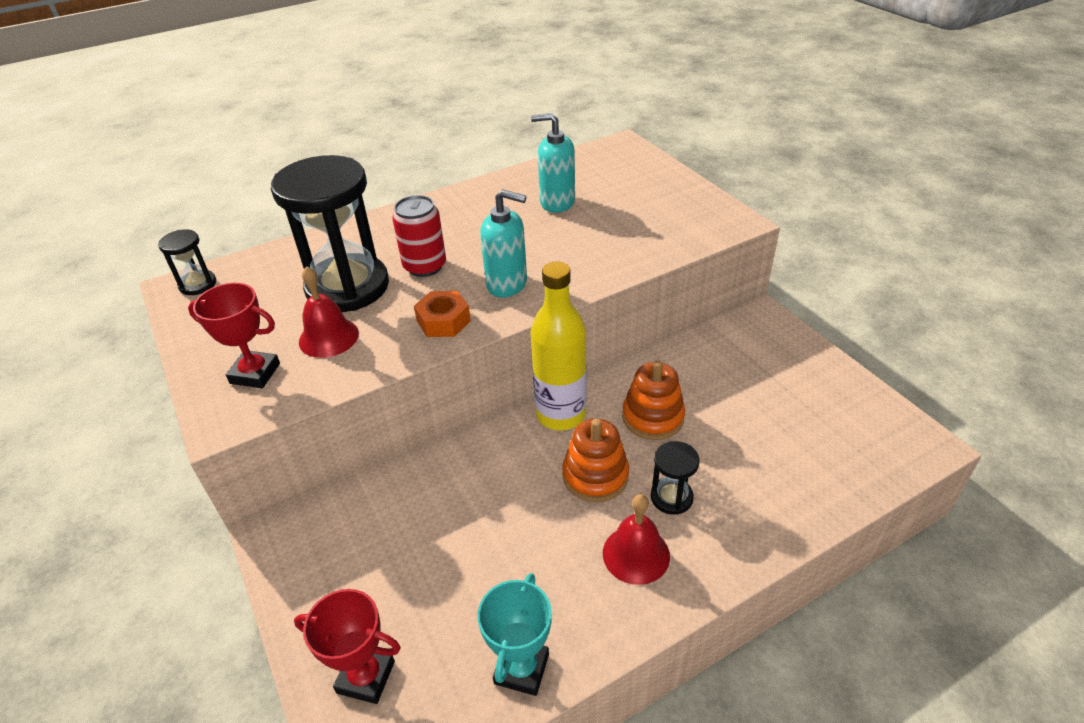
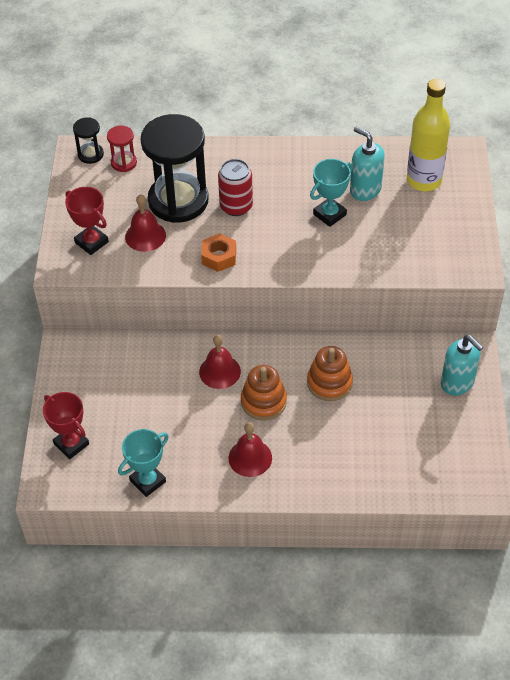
camera: 30 degrees right, 10 degrees up
turquoise soap dispenser [480,189,527,298] -> turquoise soap dispenser moved to [441,335,483,396]
yellow bottle [531,261,587,430] -> yellow bottle moved to [407,79,450,191]
black hourglass [651,441,700,515] -> none
none -> red hourglass [107,126,137,172]
none -> red bell [199,335,241,389]
none -> turquoise trophy [310,159,353,227]

